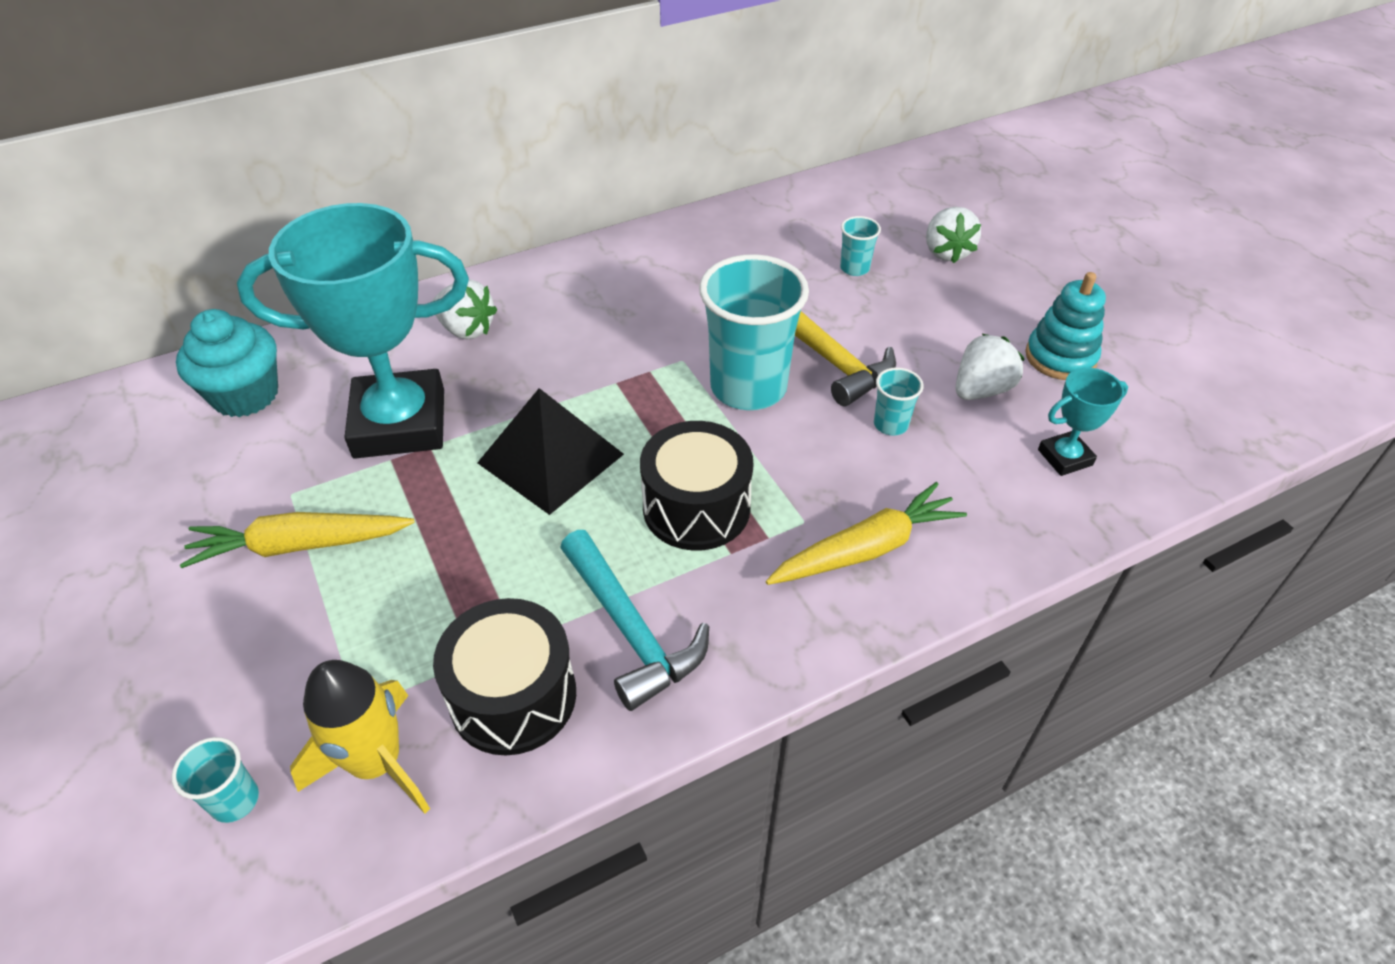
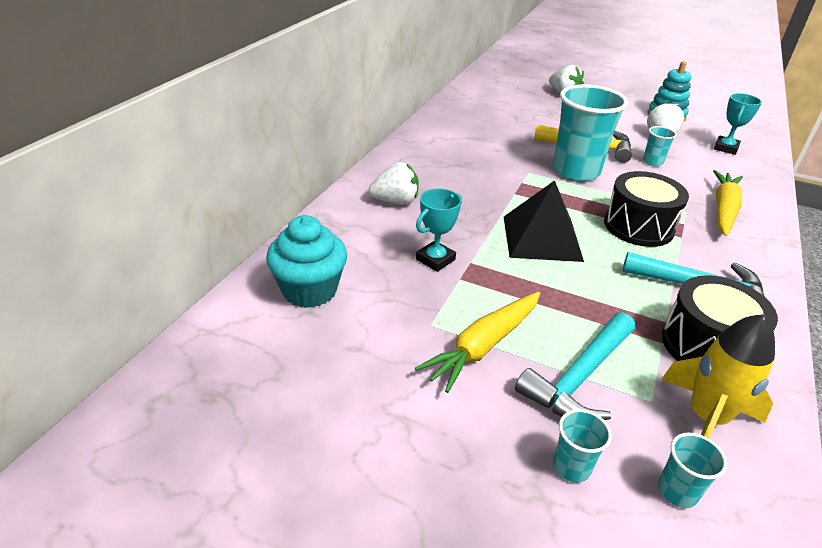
camera: 40 degrees left, 10 degrees down
turquoise trophy [237,203,469,459] -> turquoise trophy [416,189,462,272], size x0.44
turquoise cup [840,216,881,276] -> turquoise cup moved to [553,409,612,483]
none -> turquoise hammer [515,312,635,420]

